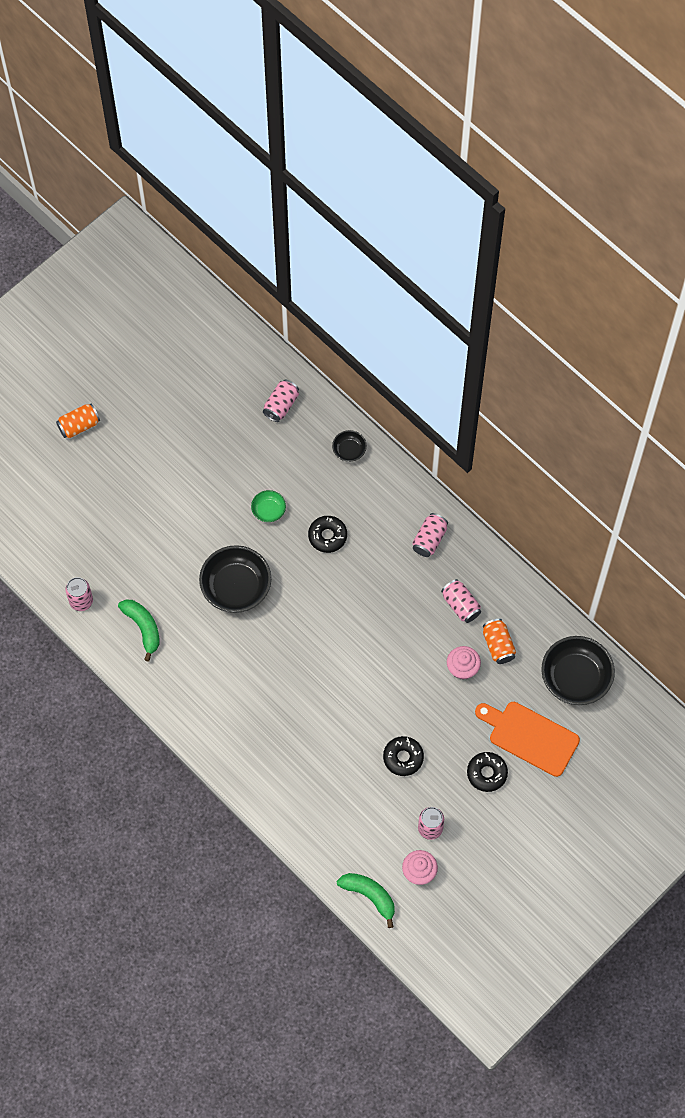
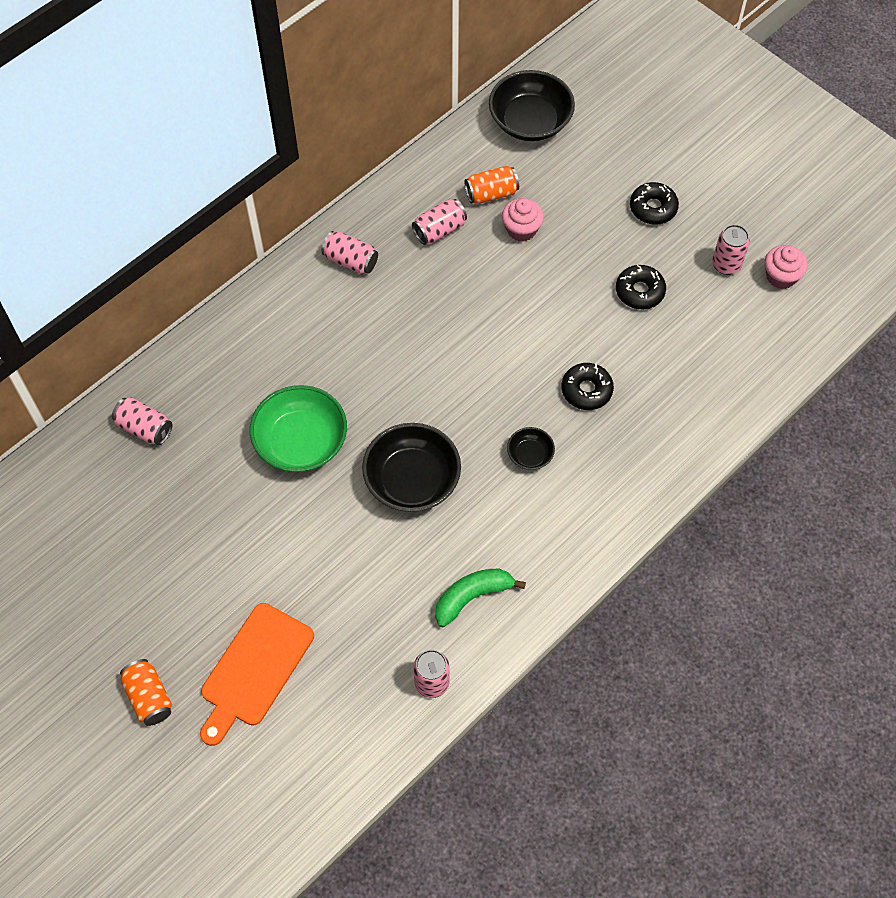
camera: 90 degrees left, 5 degrees down
green bowl [251,490,286,522] -> green bowl [250,385,347,472], size x2.03
black donut [308,516,347,553] -> black donut moved to [561,363,614,410]
black bowl [332,430,367,462] -> black bowl moved to [507,427,555,470]
green banana [337,873,395,928] -> none
orange cutting board [475,702,580,777] -> orange cutting board moved to [200,603,314,746]

